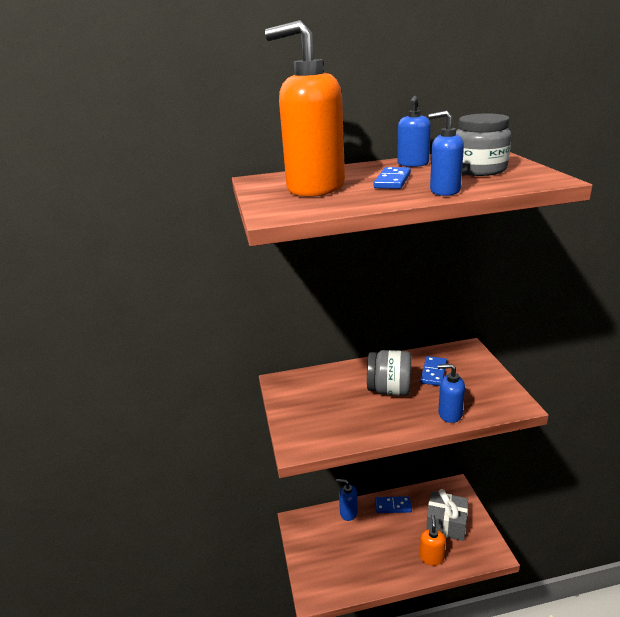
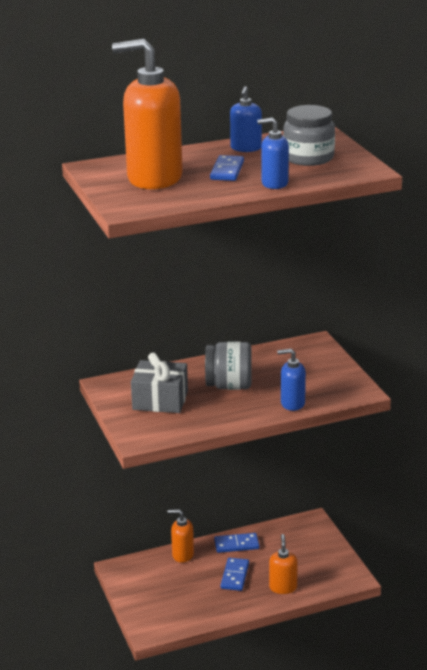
camera: 10 degrees left, 0 degrees up
blue soap dispenser [336,479,358,521] -> orange soap dispenser [167,509,194,563]
blue domino [420,356,447,386] -> blue domino moved to [221,558,249,591]
grey gift [426,489,468,541] -> grey gift moved to [131,353,188,413]

